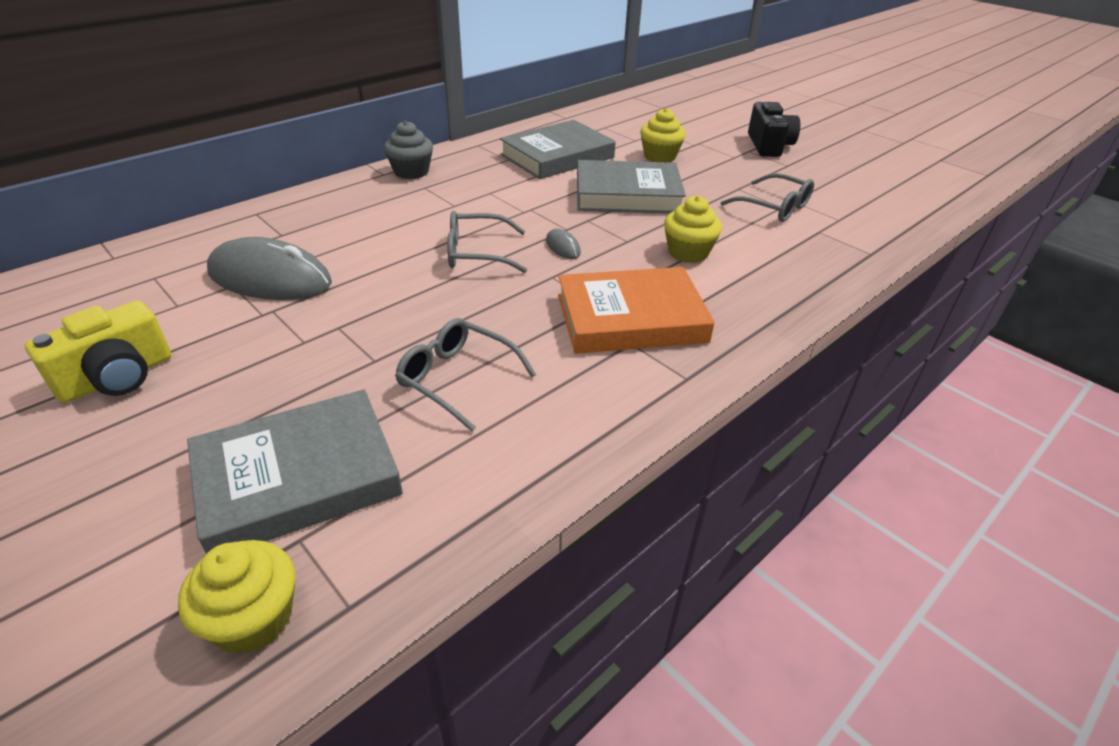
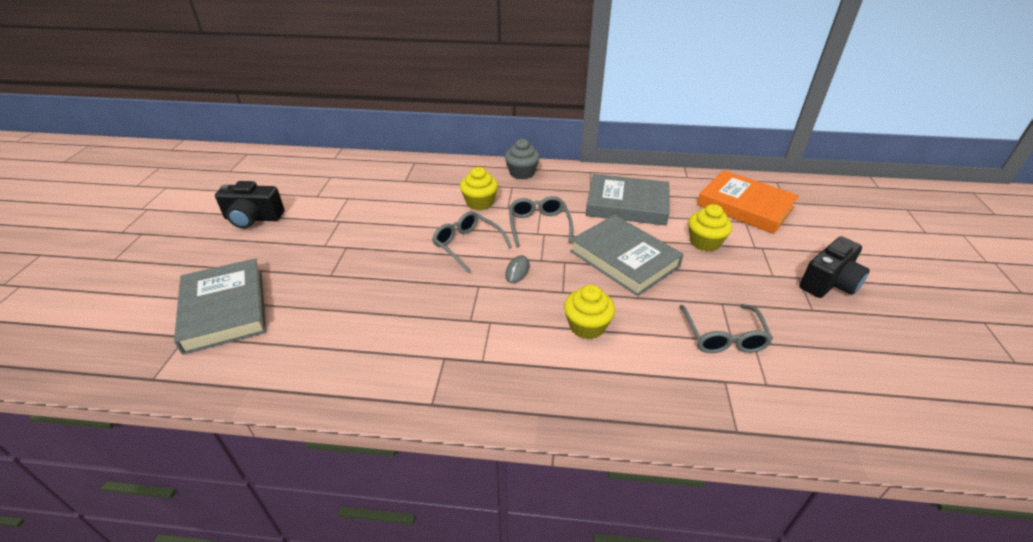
camera: 50 degrees right, 0 degrees up
yellow camera [25,300,171,403] -> black camera [215,181,284,229]
yellow cupcake [178,540,295,654] -> yellow cupcake moved to [460,167,498,210]
grey book [187,389,403,554] -> grey book turned 45 degrees clockwise [174,258,266,355]
grey mouse [207,237,332,300] -> none
grey glasses [395,318,536,432] -> grey glasses moved to [509,196,573,247]
orange book [558,267,715,354] -> orange book moved to [697,170,799,234]

